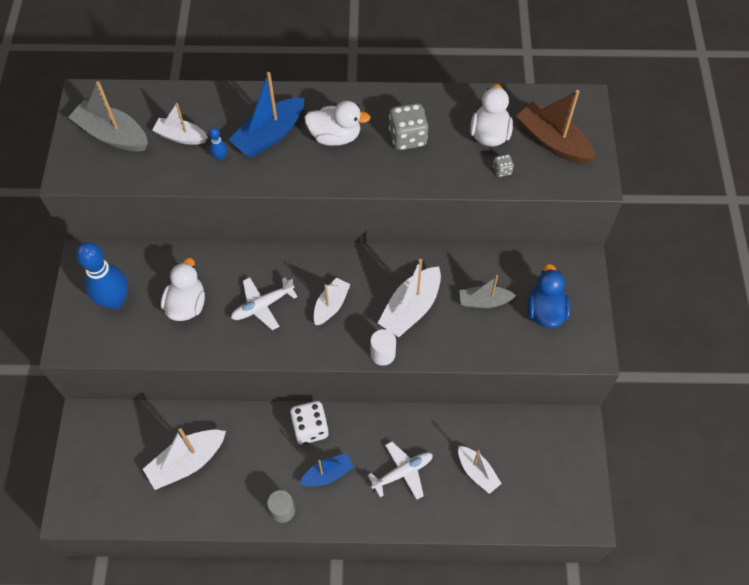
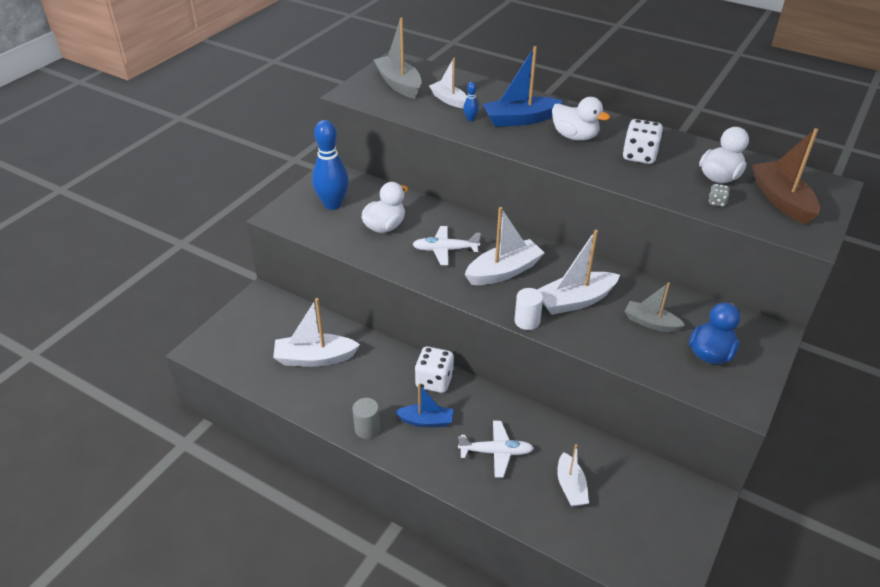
camera: 30 degrees right, 20 degrees down
white boat [313,277,351,325] -> white boat [464,207,545,285], size x1.57
grey dice [389,103,428,150] -> white dice [622,119,663,164]

